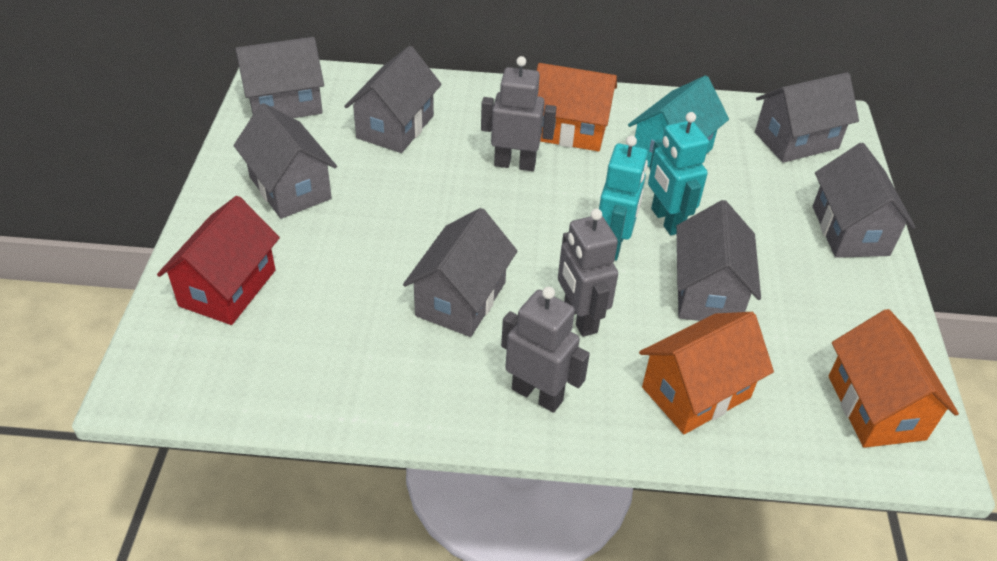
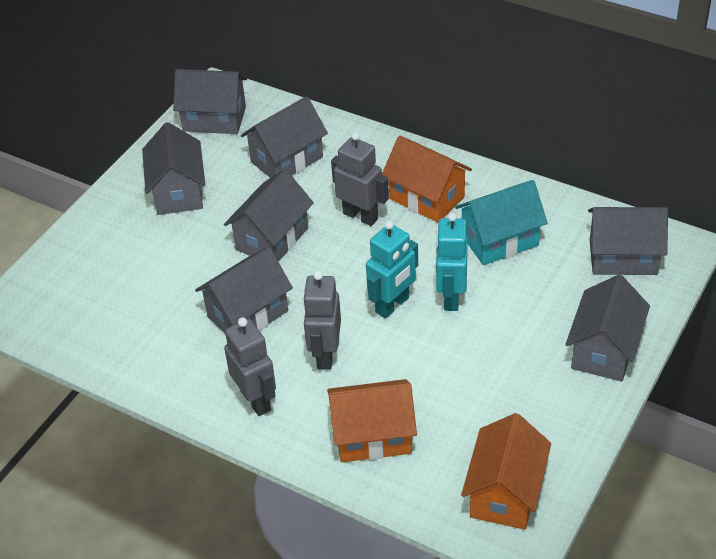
camera: 30 degrees right, 0 degrees up
red house [157,196,280,325] -> none
grey house [676,200,761,321] -> grey house moved to [224,169,314,262]

